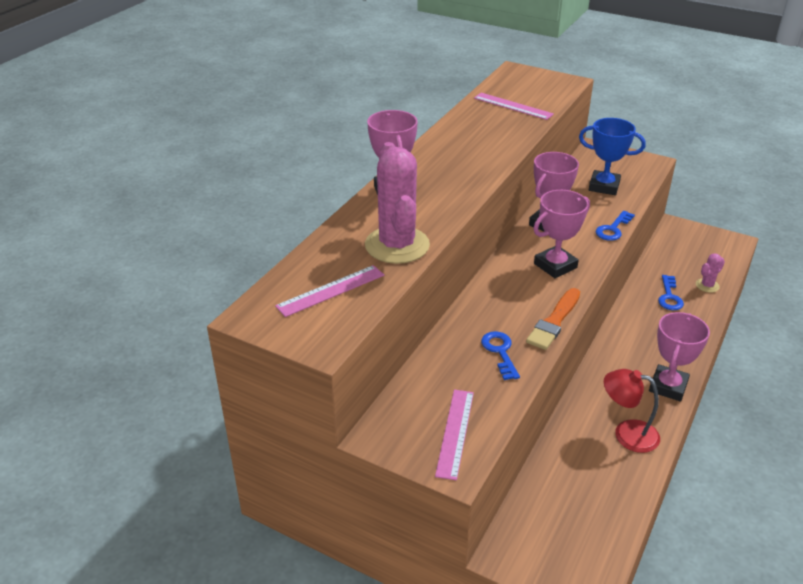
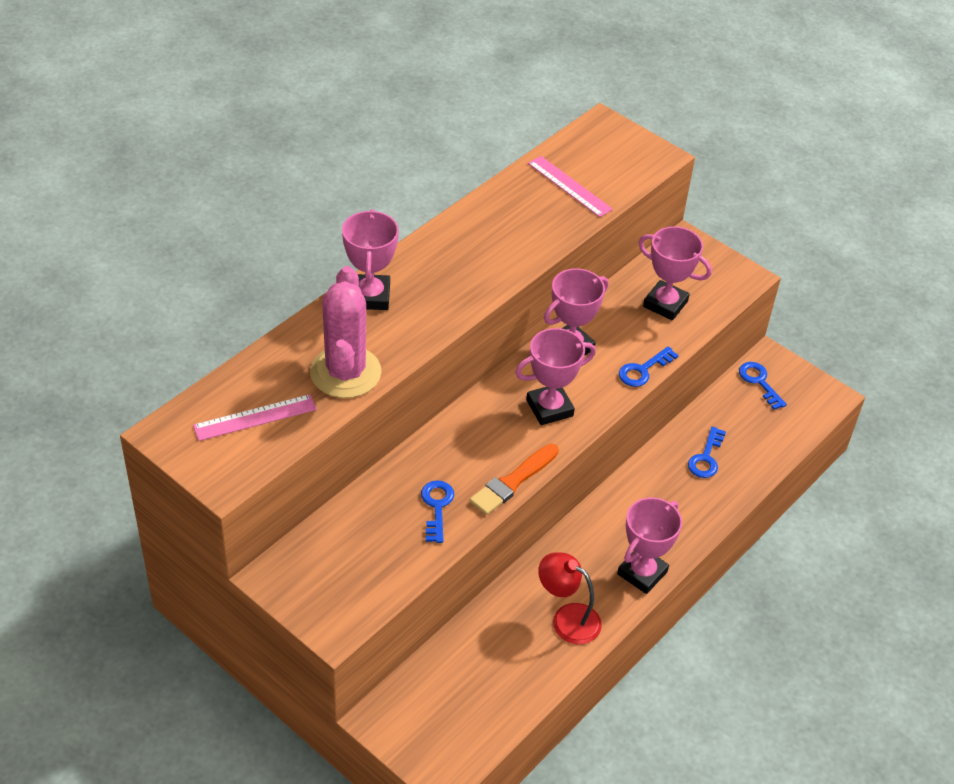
camera: 10 degrees right, 10 degrees up
pink ruler [435,390,474,481] -> none
blue trophy [579,118,646,195] -> pink trophy [638,226,712,320]
pink cactus [696,253,725,293] -> none
none -> blue key [739,362,787,410]

